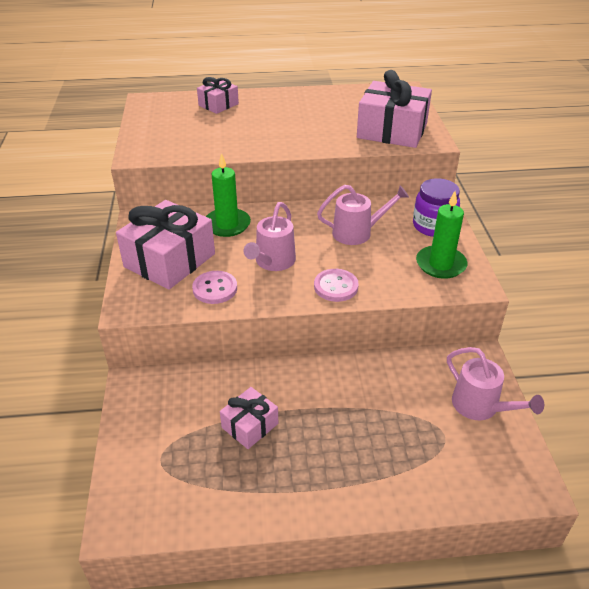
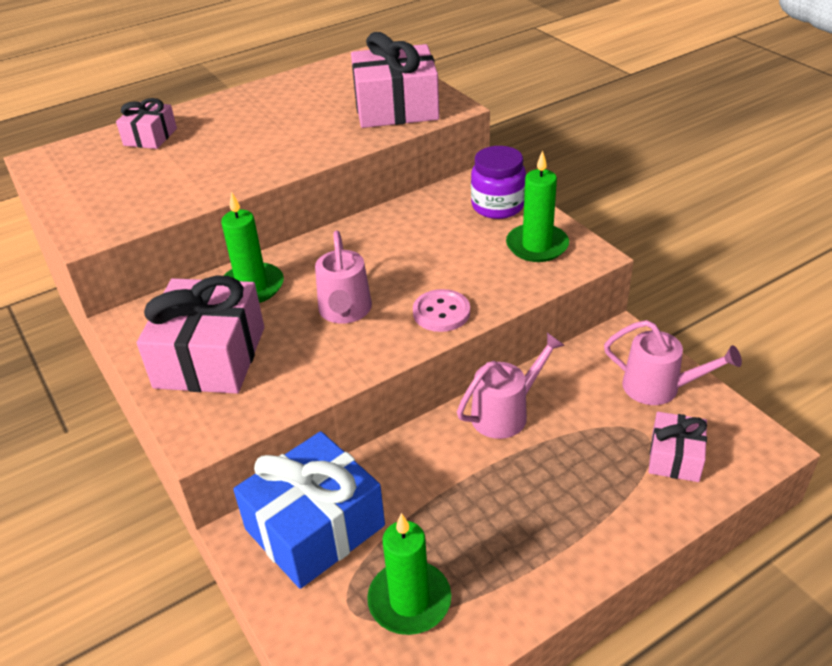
camera: 25 degrees left, 0 degrees up
pink button [192,271,237,304] -> none
pink gift [220,387,278,449] -> pink gift moved to [648,412,707,482]
pink watering can [317,185,409,245] -> pink watering can moved to [457,333,565,439]
none -> blue gift [233,431,385,589]
none -> green candle [367,513,451,635]

